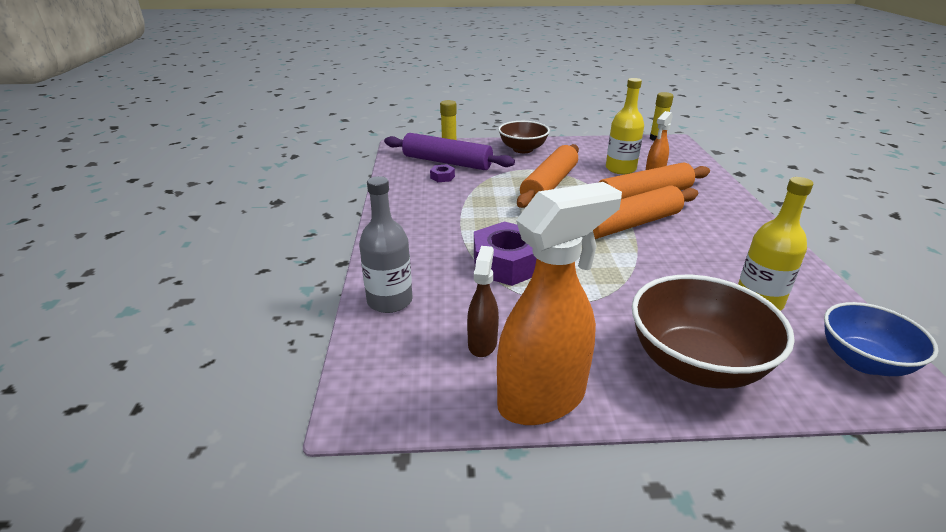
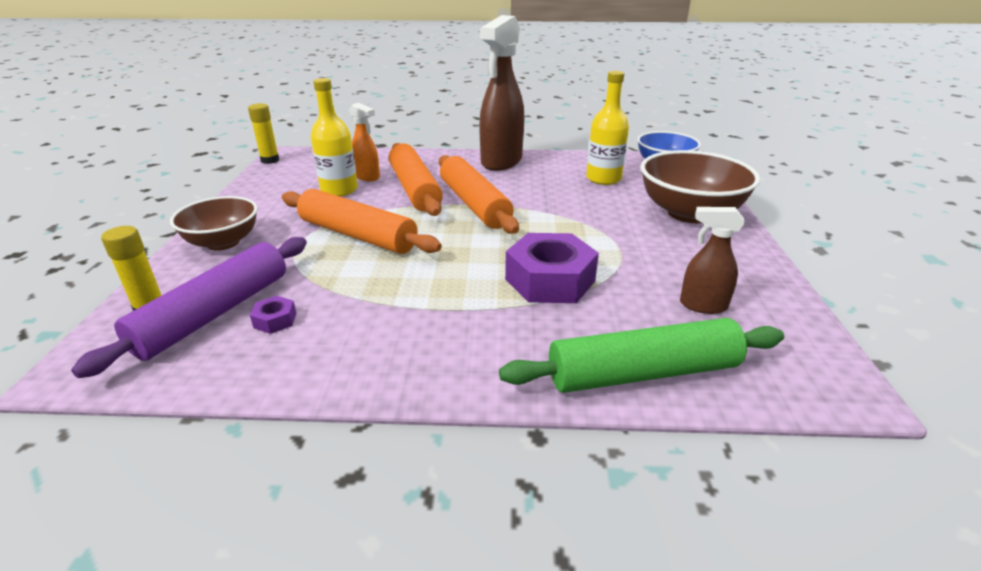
camera: 85 degrees left, 0 degrees up
grey bottle [359,176,413,313] -> green rolling pin [499,318,784,393]
orange spray bottle [497,182,622,425] -> none
none -> brown spray bottle [479,15,524,171]

